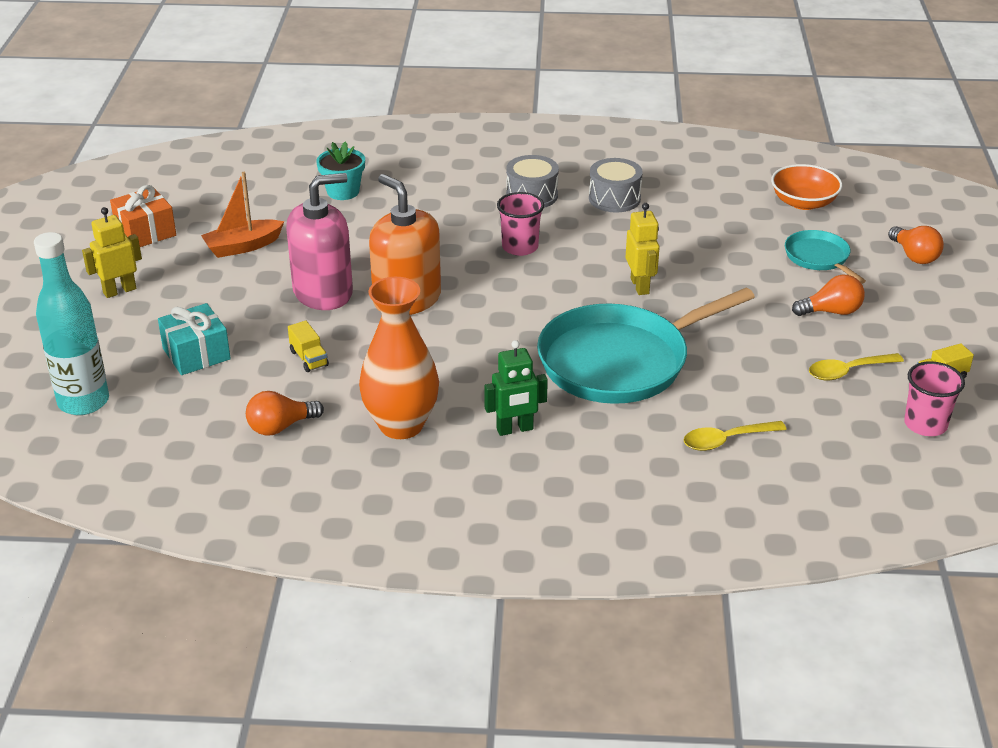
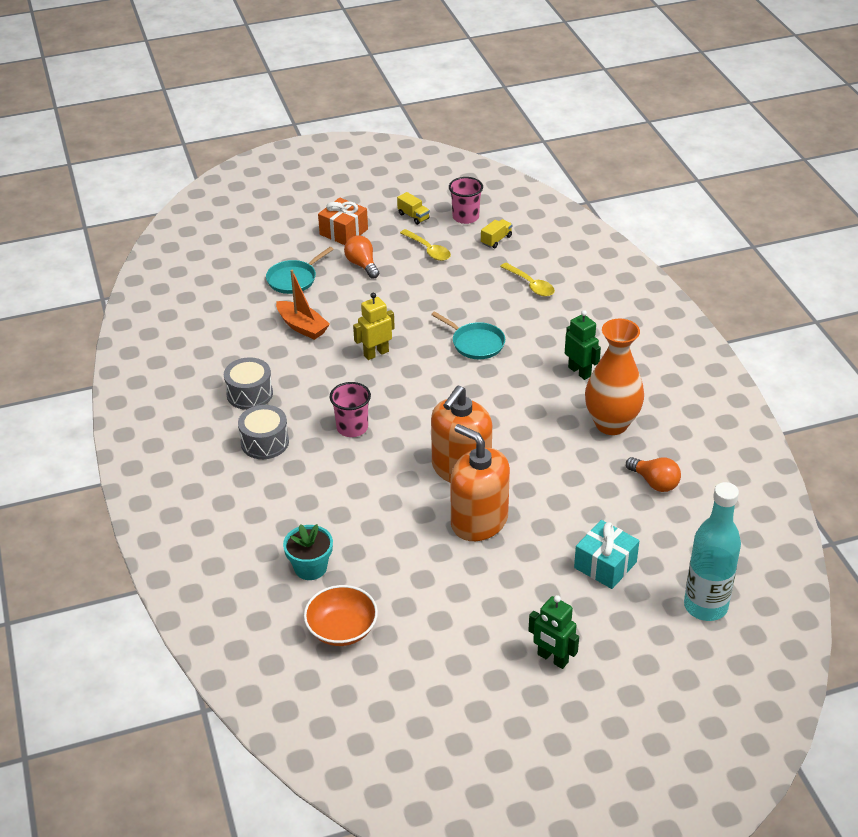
camera: 110 degrees left, 5 degrees up
yellow robot [82,207,142,298] -> green robot [528,595,579,669]
orange gift [110,185,176,247] -> orange gift moved to [318,197,368,245]
orange boat [201,172,284,258] -> orange boat moved to [276,270,330,340]
pink soap dispenser [286,173,353,310] -> orange soap dispenser [450,424,510,541]
yellow truck [288,321,329,372] -> yellow truck moved to [481,219,512,248]
turquoise pan [537,288,755,404] -> turquoise pan [431,311,505,359], size x0.48
orange bowl [771,164,842,210] -> orange bowl moved to [304,585,378,646]
orange light bulb [888,226,944,264] -> none

